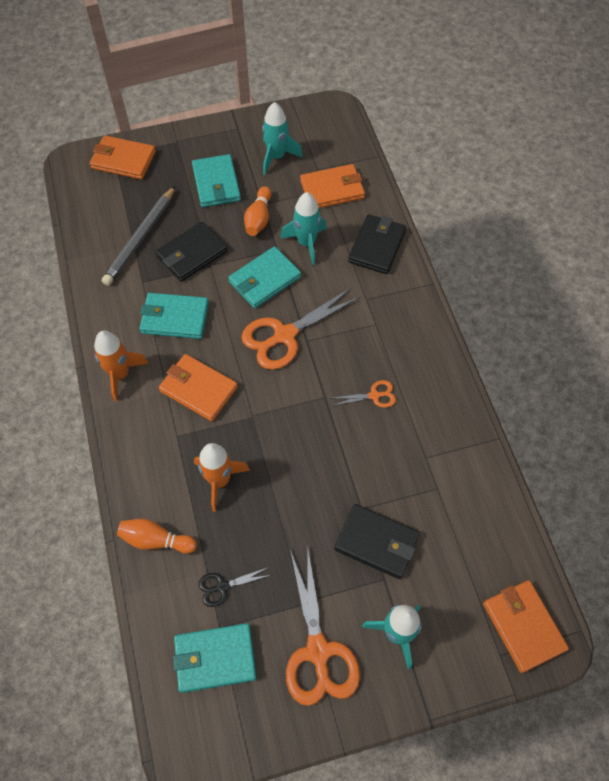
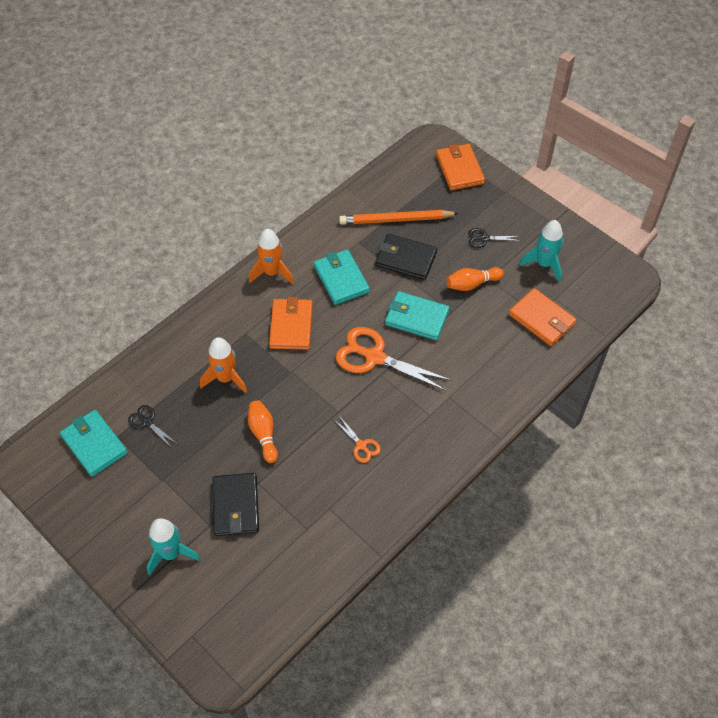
camera: 60 degrees right, 5 degrees down
grey pencil [102,186,175,286] -> orange pencil [339,210,459,225]
orange bowling pin [117,519,197,554] -> orange bowling pin moved to [248,400,278,463]
turquoise wallet [192,154,241,207] -> black scissors [468,228,521,248]
turquoise rocket [280,192,327,265] -> none
orange scissors [286,550,360,706] -> none
black wallet [348,214,406,274] -> none
orange wallet [483,580,569,673] -> none

